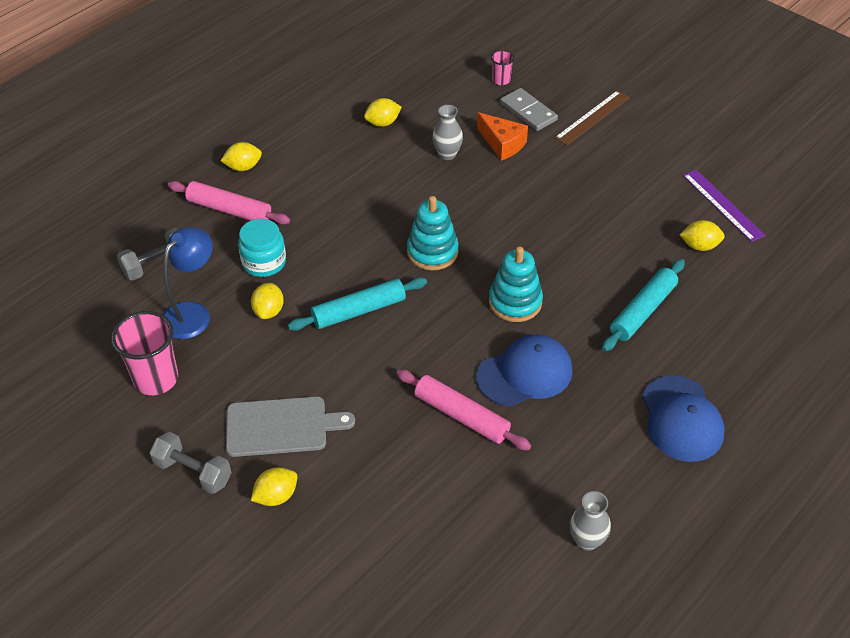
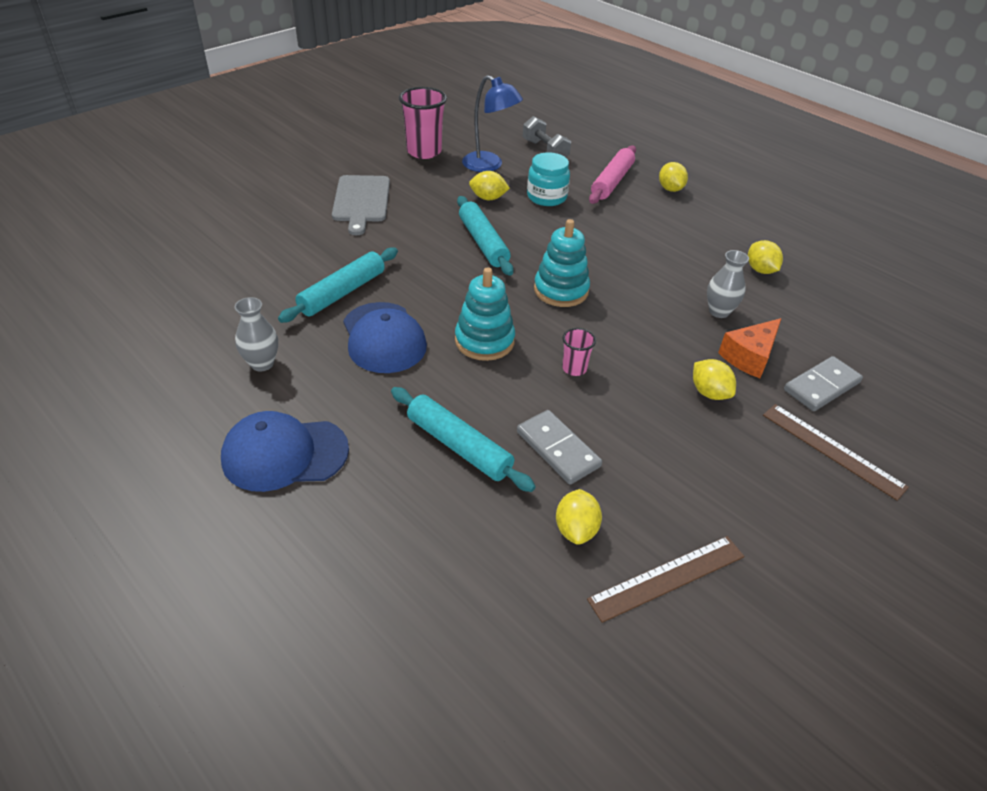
camera: 90 degrees right, 5 degrees down
grey dumbbell [149,432,232,494] -> none
yellow lemon [251,467,298,506] -> yellow lemon moved to [693,359,736,400]
pink rolling pin [396,369,531,450] -> turquoise rolling pin [278,247,398,323]
pink cup [491,50,515,85] -> pink cup moved to [562,328,596,376]
grey vase [570,491,611,551] -> grey vase moved to [235,297,278,371]
purple ruler [683,170,765,242] -> brown ruler [587,536,745,623]
none -> grey domino [517,410,602,484]

